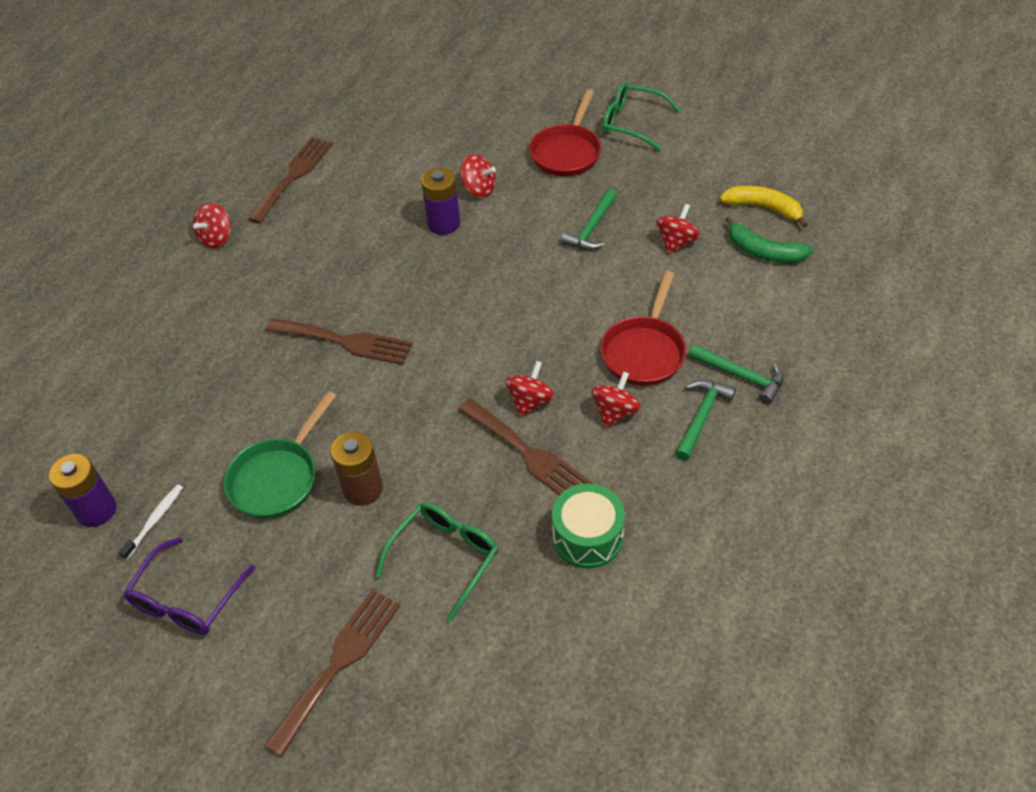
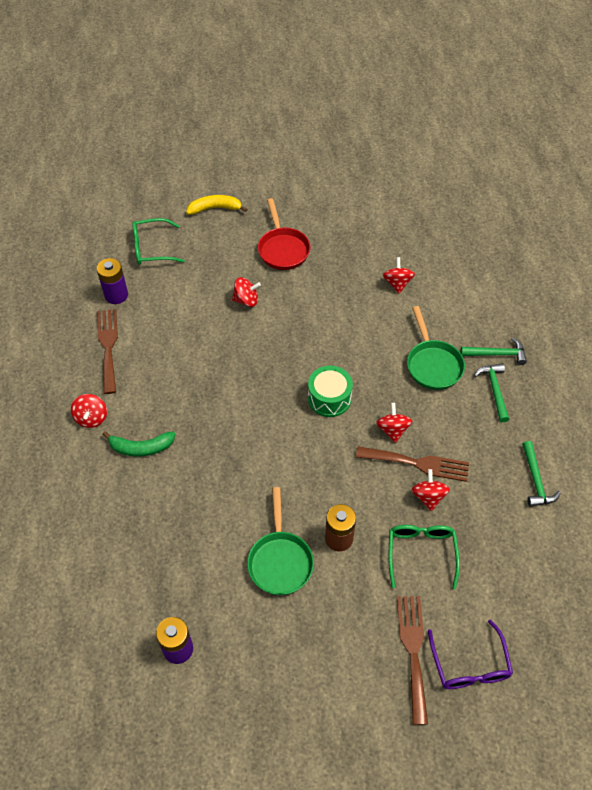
camera: 35 degrees left, 5 degrees up
white toothbrush [119,484,183,560] -> none
purple glasses [123,537,255,635] -> purple glasses moved to [428,620,513,689]
brown fork [266,318,413,365] -> none
purple battery [421,168,460,235] -> purple battery moved to [97,258,128,304]
green drum [552,484,625,569] -> green drum moved to [308,365,353,417]
green hammer [561,188,617,250] -> green hammer moved to [522,441,561,507]
red spinning top [591,371,641,428] -> red spinning top moved to [412,469,450,511]
red pan [601,271,686,386] -> green pan [407,306,465,390]
green glasses [603,82,680,151] -> green glasses moved to [132,218,185,265]
yellow banana [720,186,808,228] -> yellow banana moved to [186,195,248,215]
green banana [725,216,813,263] -> green banana moved to [102,431,175,456]

